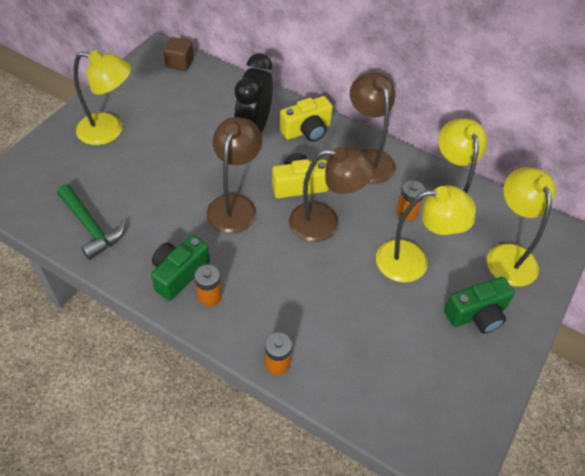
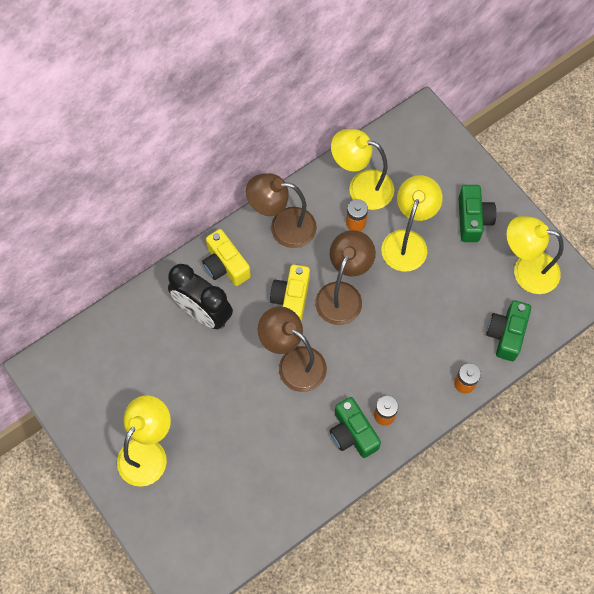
camera: 65 degrees left, 15 degrees up
green hammer [57,184,126,260] -> none
brown cube [163,37,194,71] -> none
yellow camera [280,96,333,142] -> yellow camera turned 150 degrees clockwise [202,229,251,286]
yellow lamp [487,167,556,287] -> yellow lamp moved to [507,216,564,294]
none -> green camera [486,300,531,361]

